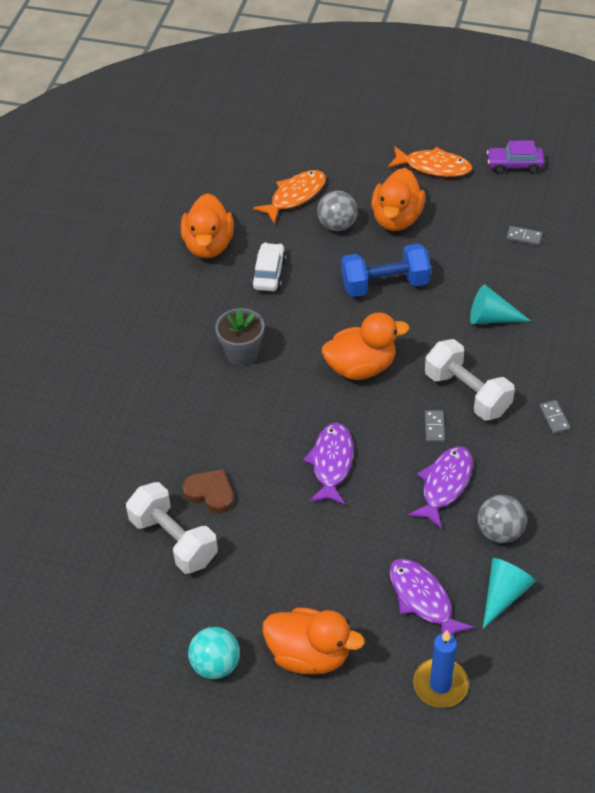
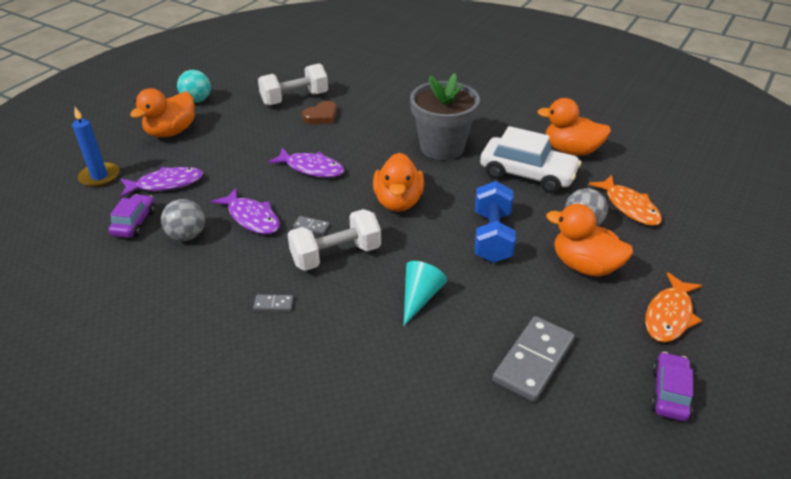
camera: 105 degrees right, 10 degrees down
grey flower pot [215,308,264,366] -> grey flower pot [410,73,480,160], size x1.68
white car [251,242,286,291] -> white car [480,126,581,193], size x1.76
turquoise cone [483,558,536,629] -> purple car [108,194,156,238]
grey domino [507,226,542,245] -> grey domino [492,316,575,402], size x2.30

